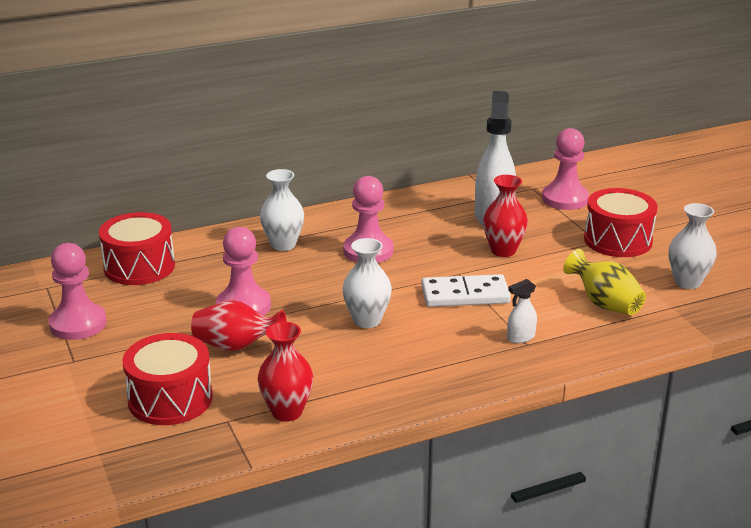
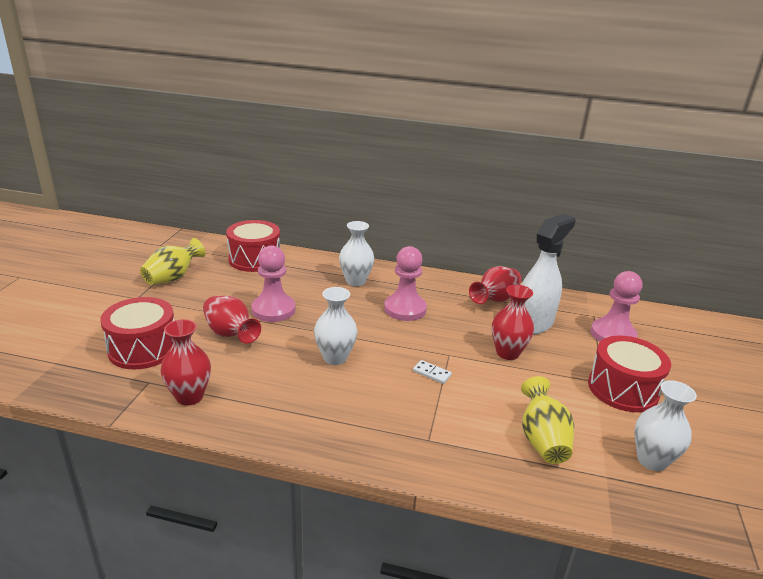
camera: 35 degrees right, 0 degrees up
pink pawn [48,243,107,340] -> yellow vase [140,238,205,285]
white domino [422,274,511,307] -> white domino [413,360,452,384], size x0.46
white spray bottle [507,279,537,343] -> none
none -> red vase [469,266,522,304]

